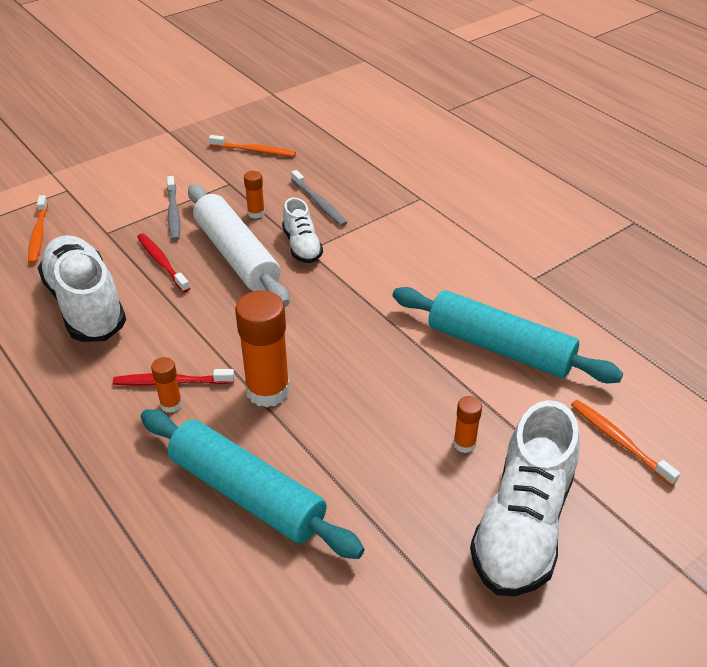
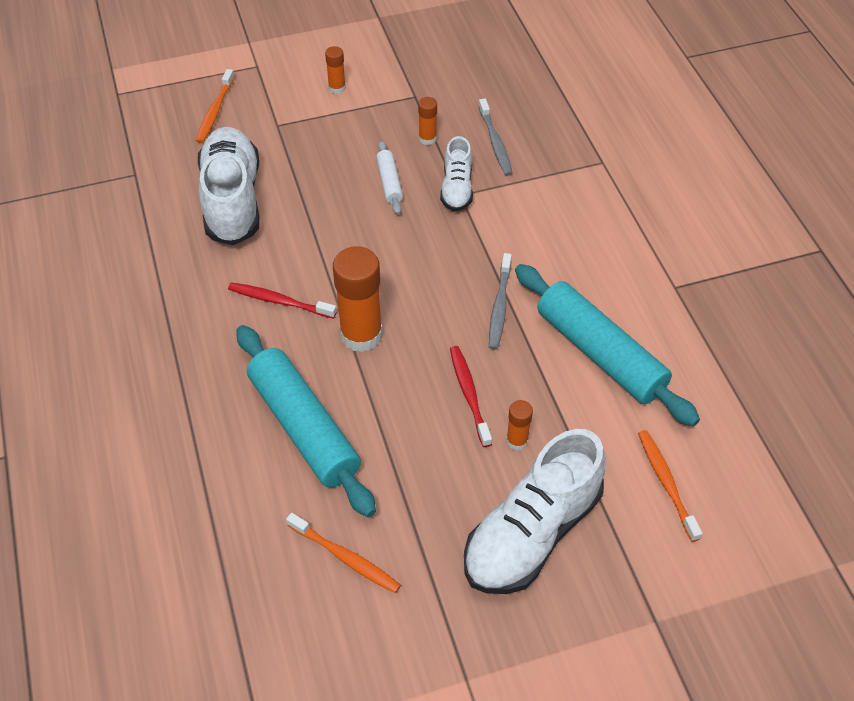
camera: 20 degrees right, 10 degrees up
red toothbrush [137,233,190,293] -> red toothbrush moved to [450,346,492,447]
orange glue stick [151,357,182,413] -> orange glue stick moved to [325,46,346,94]
grey toothbrush [167,176,180,241] -> grey toothbrush moved to [489,253,512,350]
white rolling pin [188,184,290,307] -> white rolling pin [376,140,403,215], size x0.46
orange toothbrush [209,135,296,157] -> orange toothbrush moved to [286,513,401,593]

